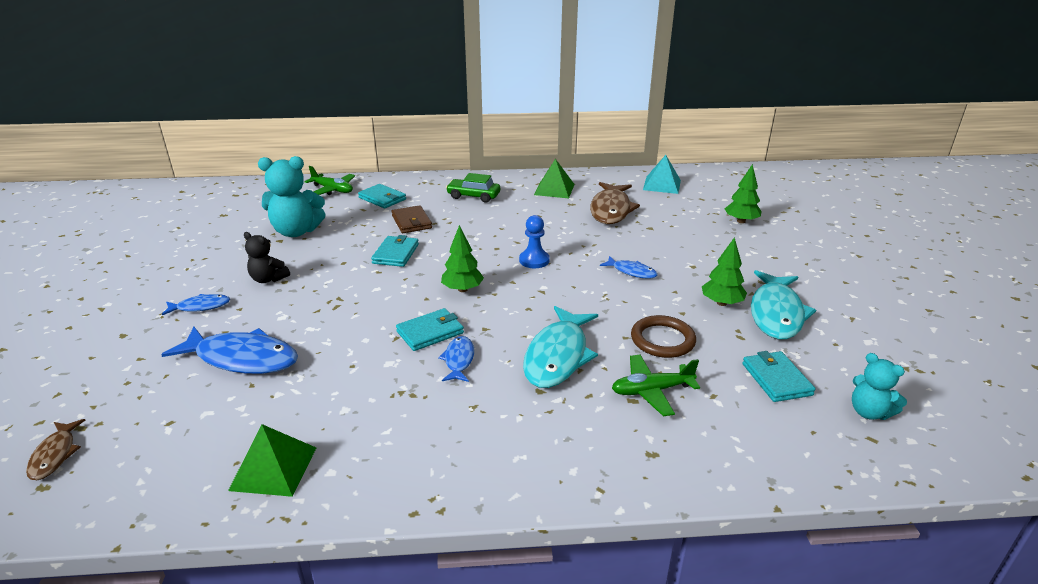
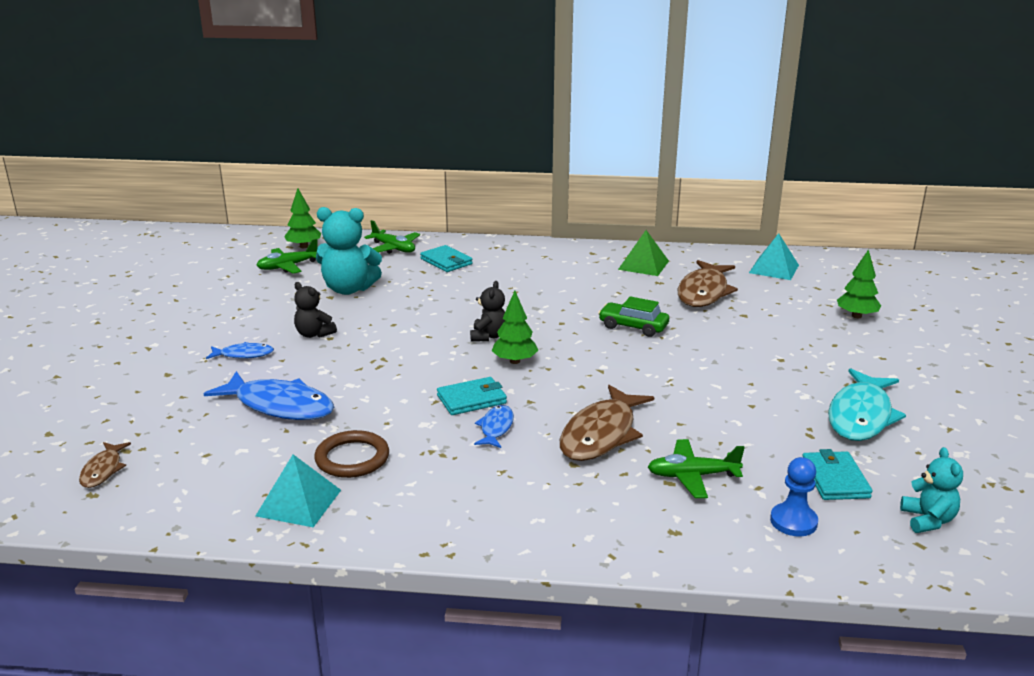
camera: 10 degrees right, 5 degrees down
green pyramid [228,424,316,497] -> turquoise pyramid [256,454,341,527]
turquoise wallet [371,235,419,267] -> none
brown wallet [392,205,432,233] -> none
green car [446,173,500,203] -> green car moved to [598,296,669,337]
blue pawn [519,215,550,268] -> blue pawn moved to [770,457,818,536]
turquoise fish [523,306,598,388] -> brown fish [560,385,654,461]
blue fish [600,256,658,279] -> none
brown ring [631,315,696,358] -> brown ring moved to [314,430,389,478]
green tree [702,237,747,306] -> green tree moved to [284,188,321,248]
turquoise teddy bear [852,353,907,420] -> turquoise teddy bear turned 150 degrees counterclockwise [900,447,963,533]
none -> green plane [256,239,318,274]
none -> black teddy bear [470,281,505,342]

